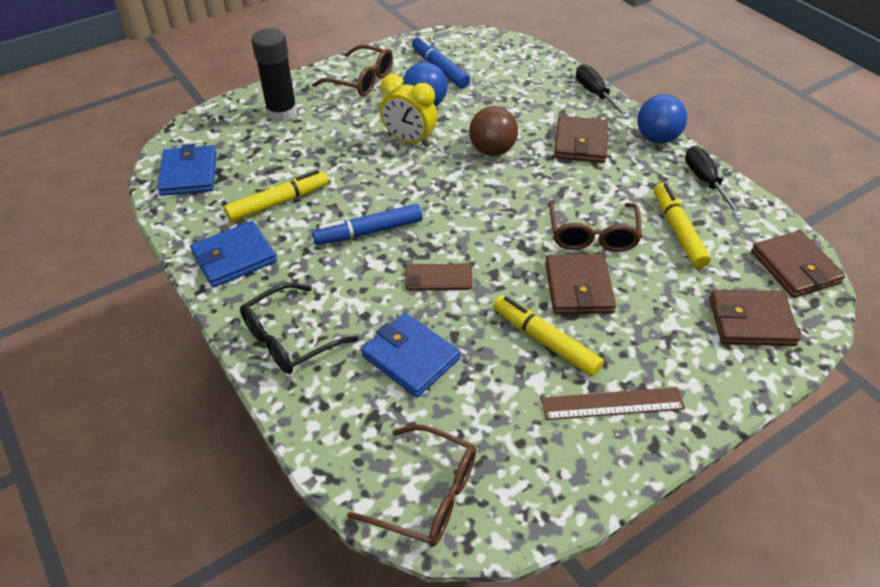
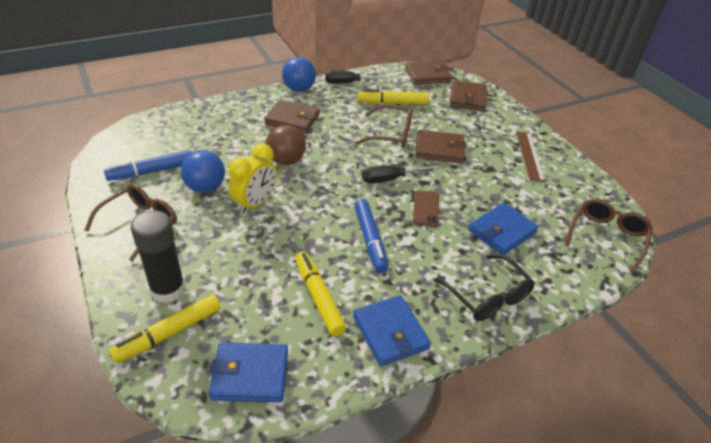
camera: 85 degrees left, 5 degrees down
yellow marker [493,295,604,377] -> yellow marker moved to [109,294,221,363]
black screwdriver [576,64,630,118] -> black screwdriver moved to [362,165,440,183]

